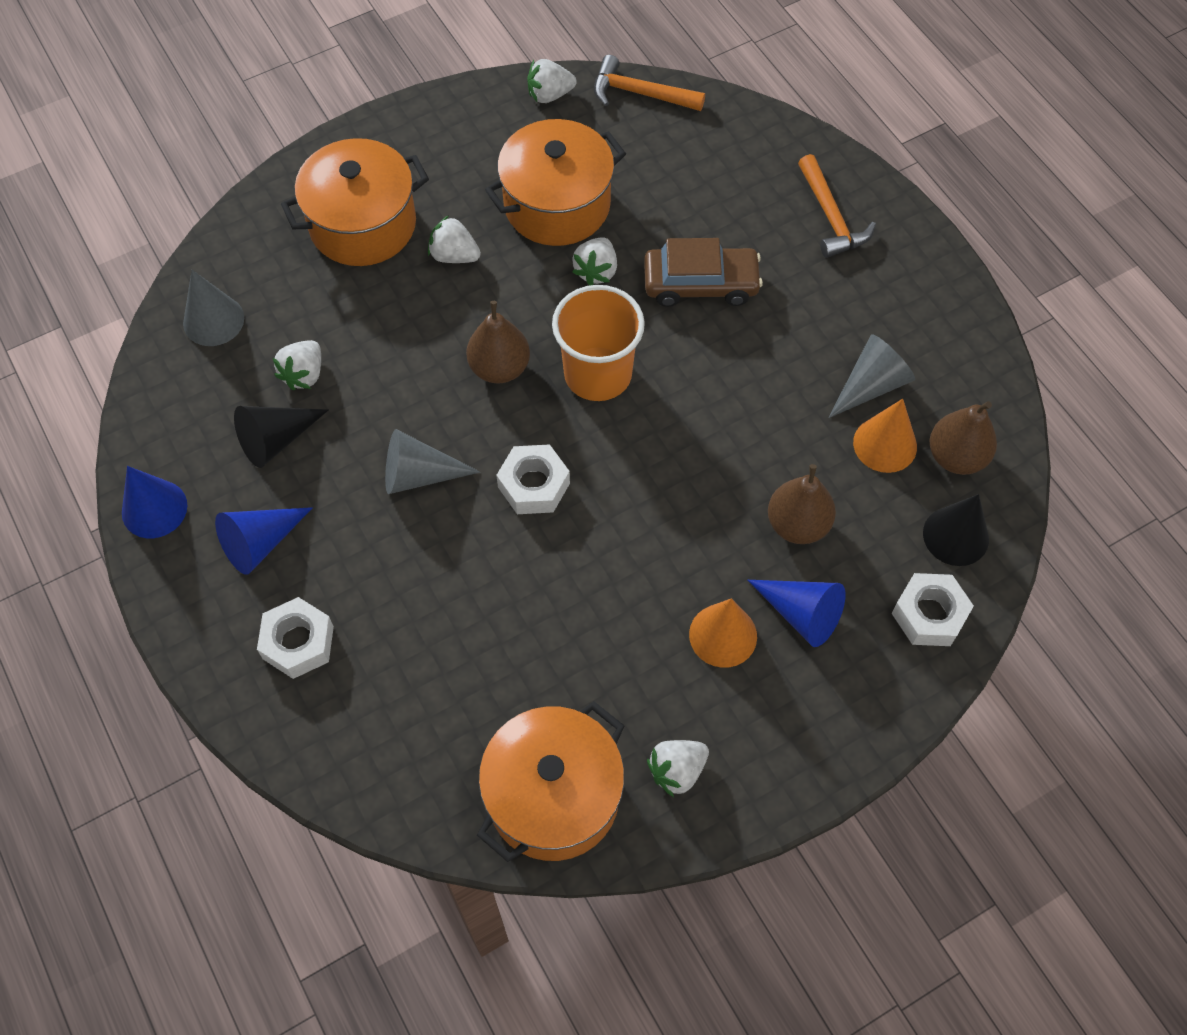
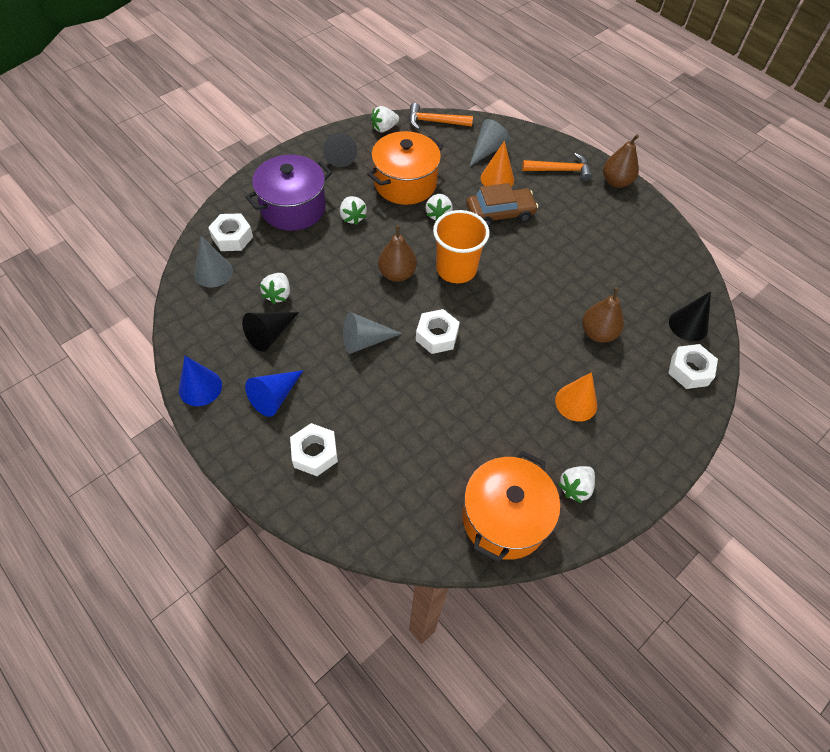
camera: 15 degrees left, 5 degrees down
orange pot [281,138,429,266] -> purple pot [245,155,332,231]
white strawberry [428,215,481,263] -> white strawberry turned 120 degrees counterclockwise [340,196,367,225]
blue cone [748,580,846,647] -> none
orange hammer [798,154,876,258] -> orange hammer turned 60 degrees counterclockwise [522,153,592,181]
grey cone [828,334,915,418] -> grey cone moved to [469,119,510,167]
orange cone [853,399,917,473] -> orange cone moved to [481,140,514,187]
brown pear [930,401,997,475] -> brown pear moved to [603,135,639,188]
none -> white nut [208,213,253,251]
none -> black cone [323,133,357,167]

